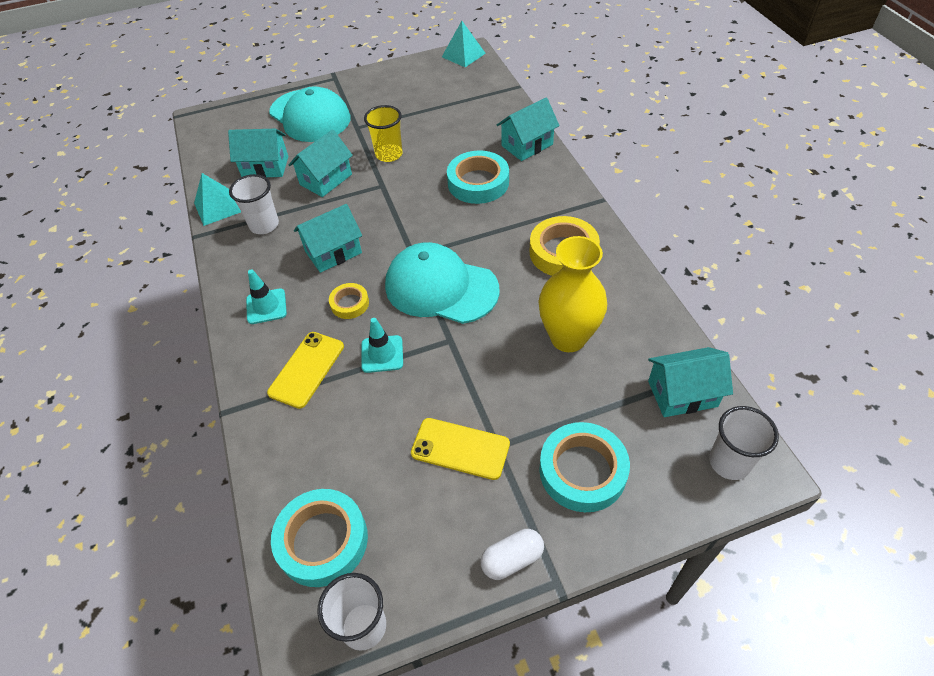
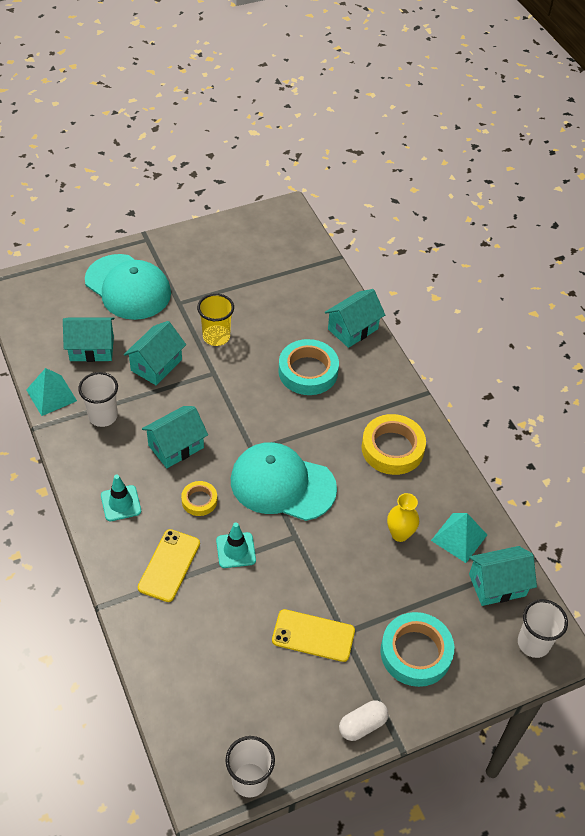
camera: 10 degrees left, 0 degrees up
turquoise tape [271,489,368,587] -> none
turquoise pyramid [442,21,486,67] -> turquoise pyramid moved to [431,513,487,563]
yellow vase [538,236,607,352] -> yellow vase [387,493,419,542], size x0.56

